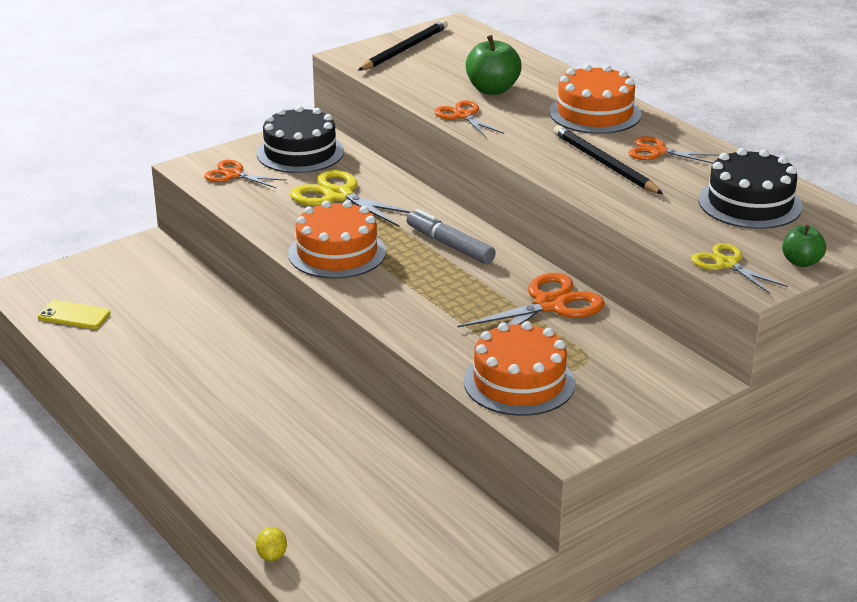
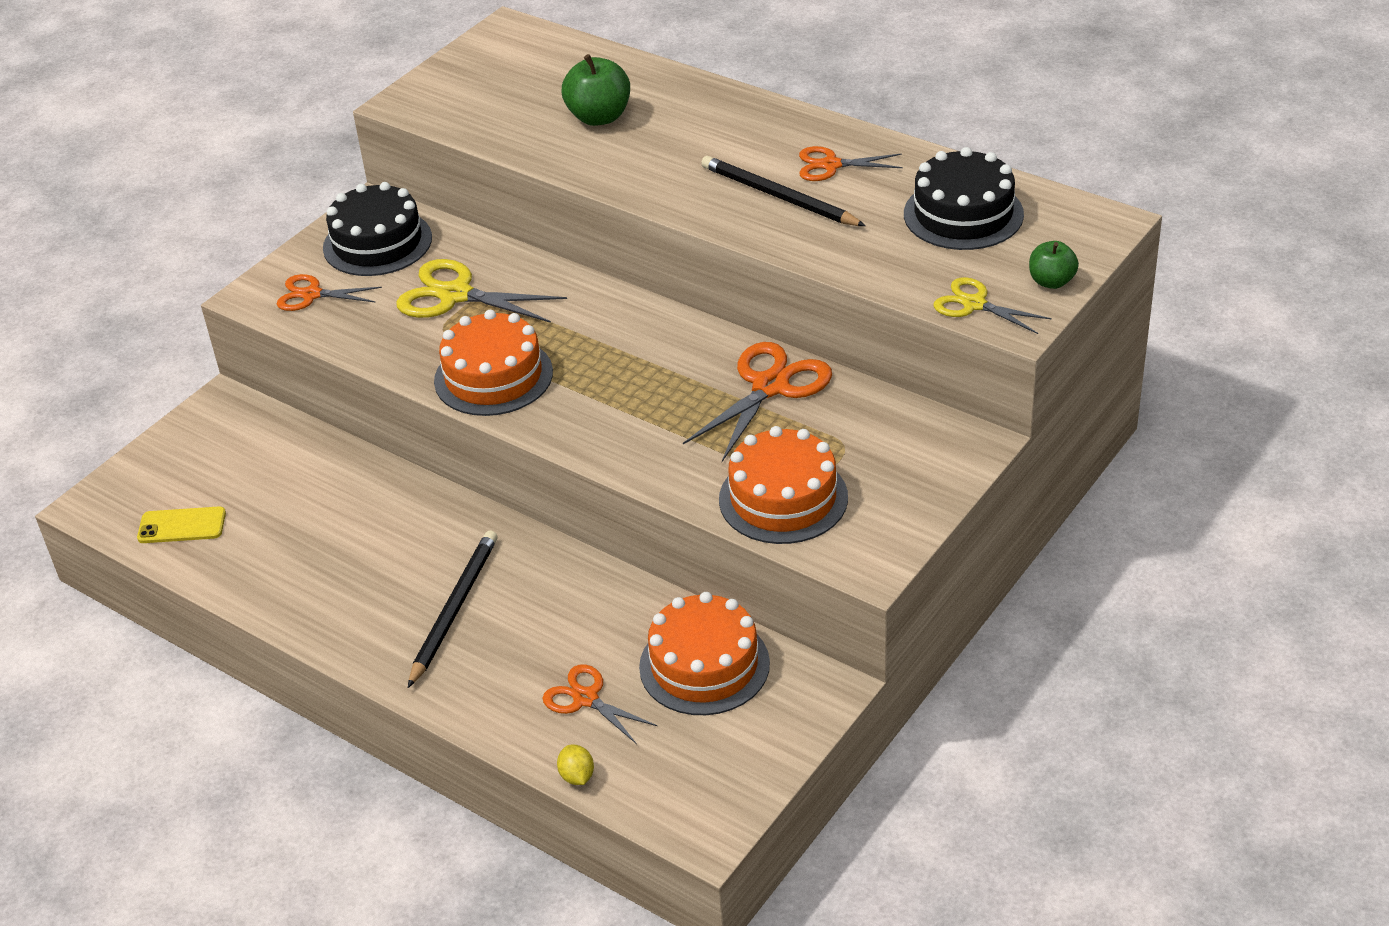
camera: 15 degrees left, 10 degrees up
black pencil [358,20,448,71] -> black pencil moved to [408,531,497,688]
grey marker [406,209,496,264] -> none
orange scissors [434,100,504,137] -> orange scissors moved to [543,664,657,744]
orange cake [549,64,641,134] -> orange cake moved to [639,592,770,715]

